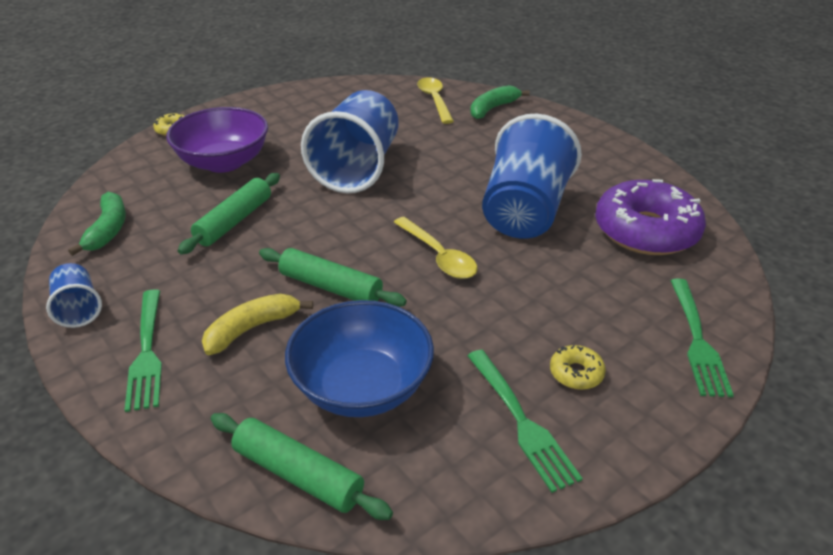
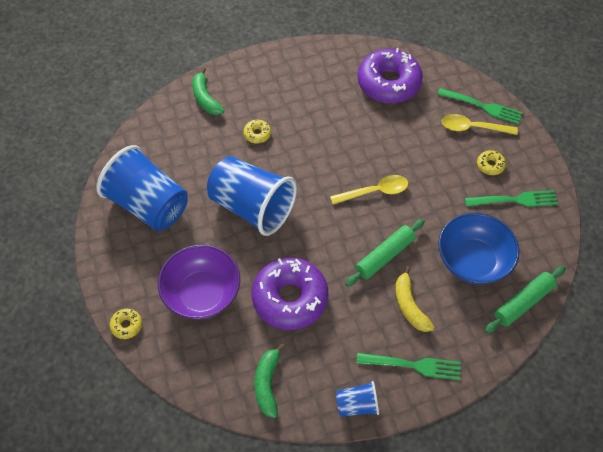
camera: 70 degrees left, 20 degrees up
green banana [68,192,126,256] -> green banana turned 105 degrees counterclockwise [255,343,285,418]
green rolling pin [178,173,280,255] -> purple donut [252,258,328,330]
yellow spoon [417,77,454,124] -> yellow spoon moved to [442,114,518,135]
blue cup [482,114,582,239] -> blue cup moved to [96,145,188,231]
none -> yellow donut [243,120,271,143]

